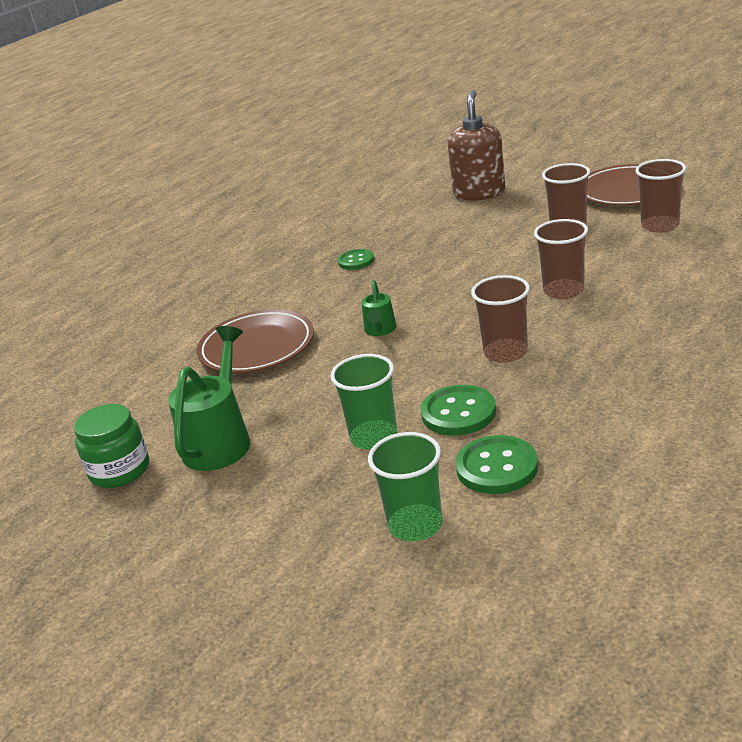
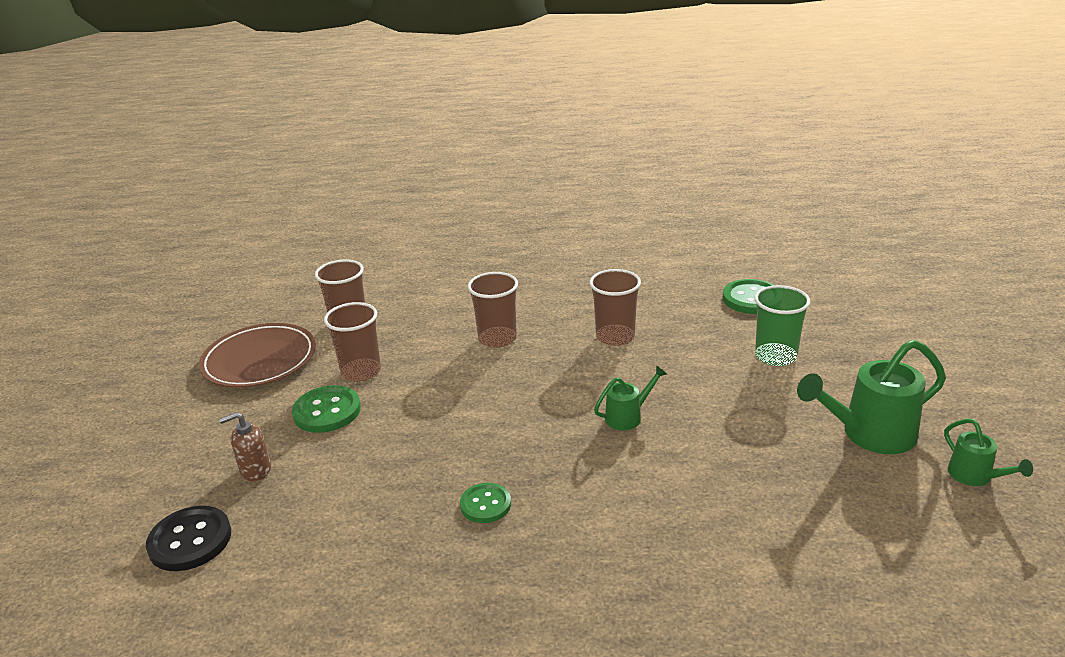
camera: 125 degrees left, 0 degrees up
green jar [74,404,149,488] -> green watering can [944,419,1033,486]
brown plate [197,309,314,373] -> none
green cup [368,432,443,541] -> none
green button [421,385,496,436] -> green button moved to [292,385,361,433]
brown soap dispenser [448,90,505,201] -> brown soap dispenser [219,412,271,481], size x0.51
none -> black button [146,506,231,571]

